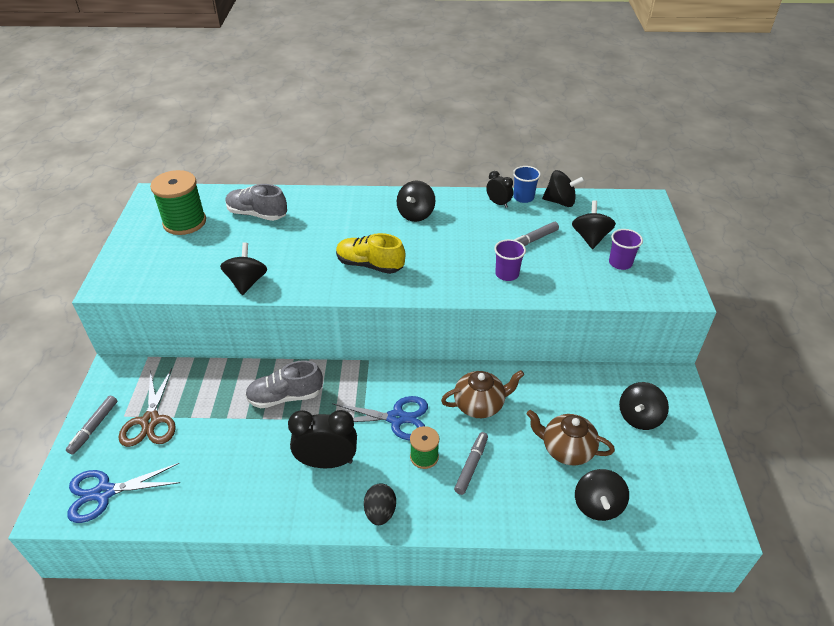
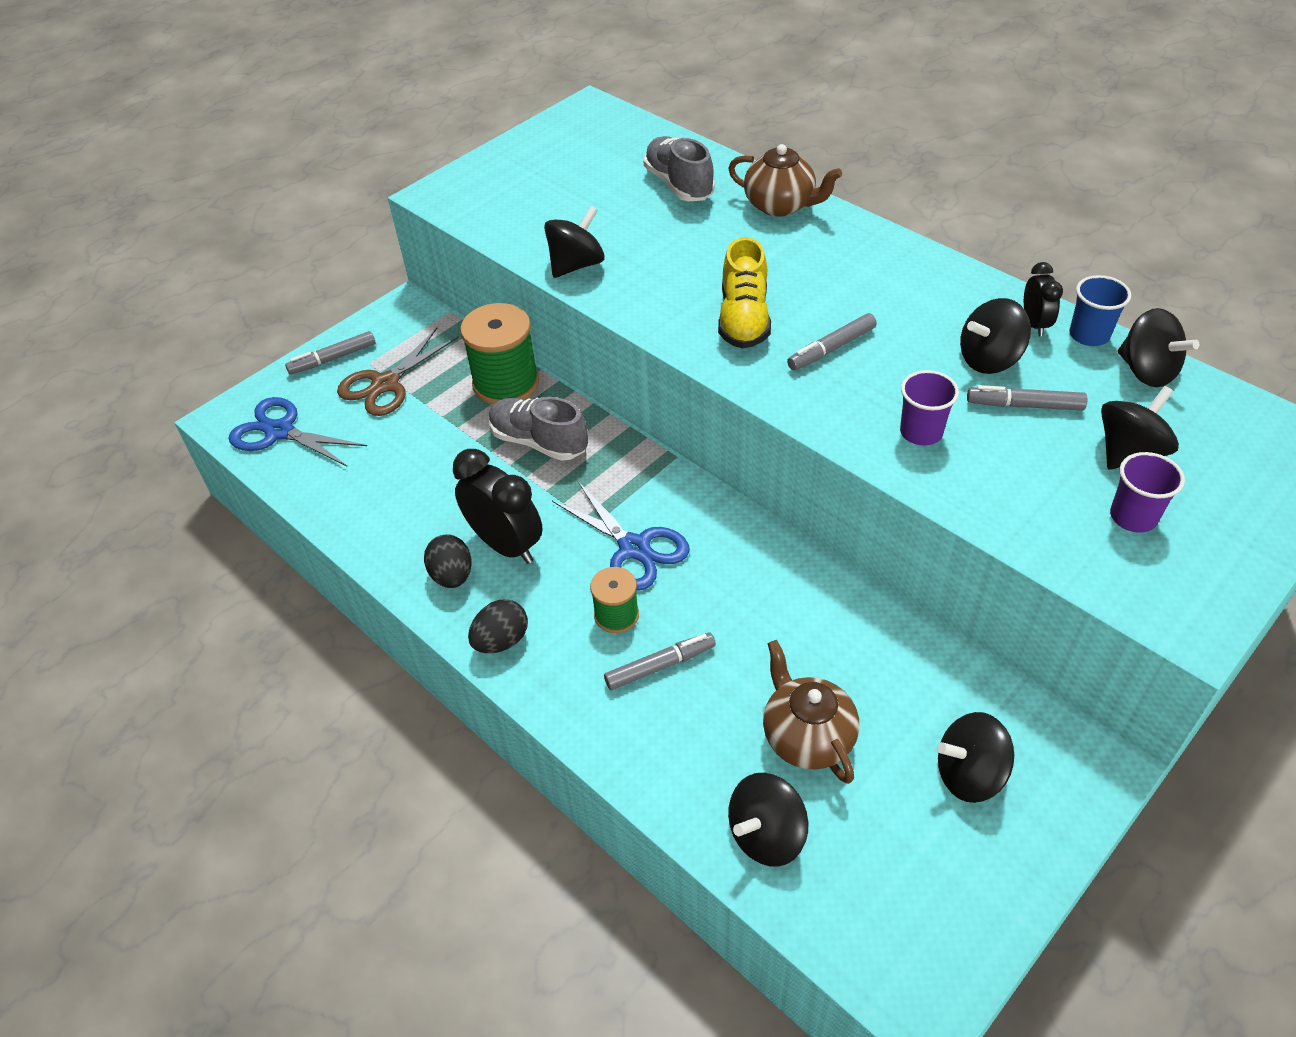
camera: 45 degrees right, 5 degrees up
green spool [150,170,206,235] -> green spool moved to [460,303,539,404]
yellow shoe [336,233,405,274] -> yellow shoe turned 150 degrees counterclockwise [718,237,771,349]
black spinning top [397,180,435,222] -> black spinning top moved to [960,298,1031,374]
brown teapot [441,370,524,418] -> brown teapot moved to [728,144,842,217]
none -> black egg [424,534,472,588]
none -> grey marker [787,313,877,370]

